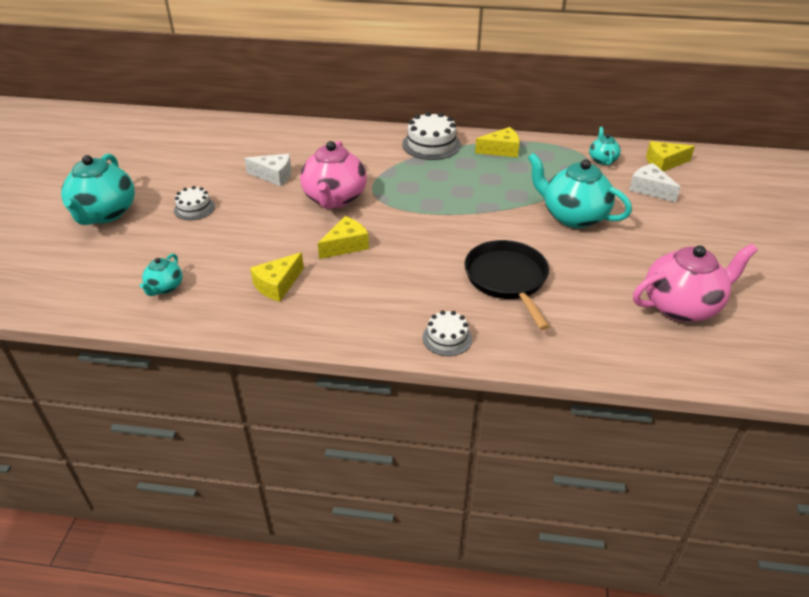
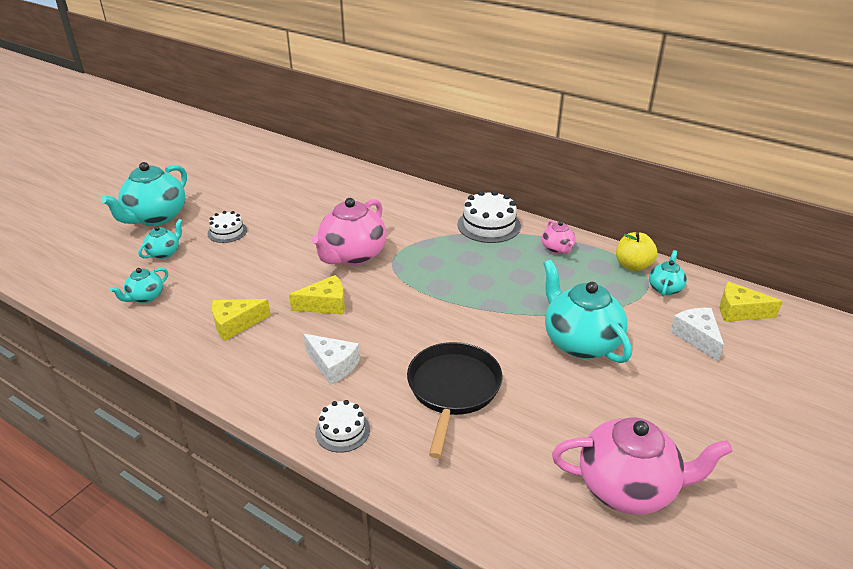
camera: 25 degrees right, 5 degrees down
white cheese [244,154,291,186] -> white cheese moved to [304,334,360,385]
yellow cheese [475,127,520,158] -> pink teapot [542,220,576,254]
none -> turquoise teapot [138,219,183,259]
none -> yellow apple [616,232,657,271]

